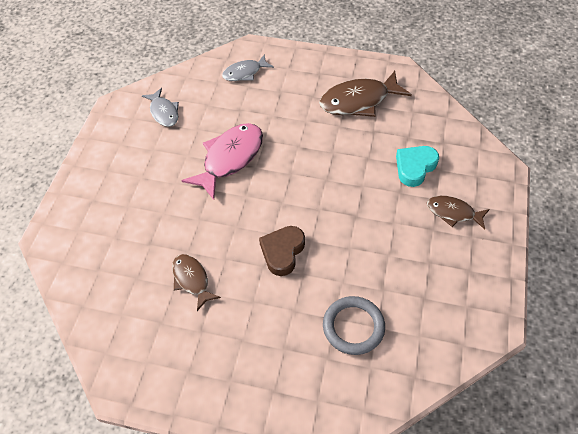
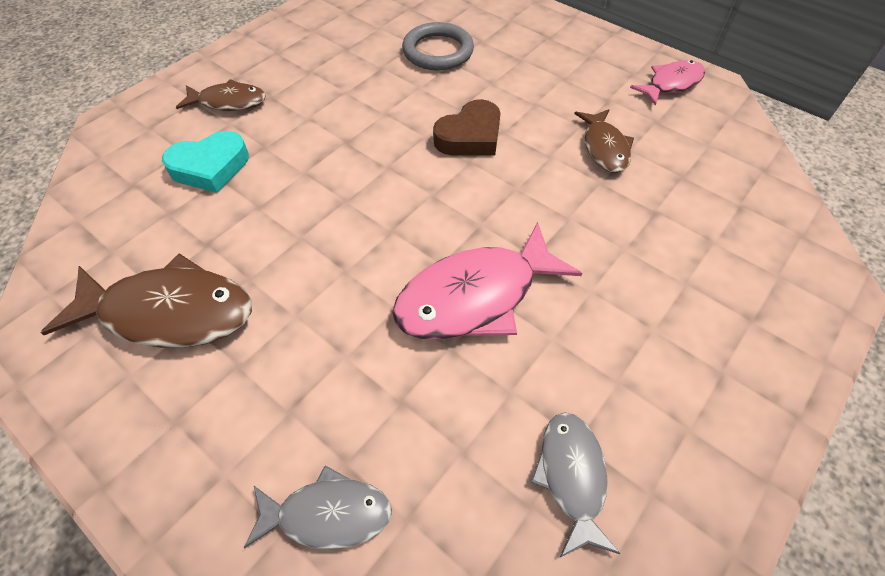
camera: 155 degrees left, 0 degrees up
brown fish [427,196,490,230] -> brown fish turned 45 degrees counterclockwise [176,79,266,111]
none -> pink fish [630,60,705,106]

